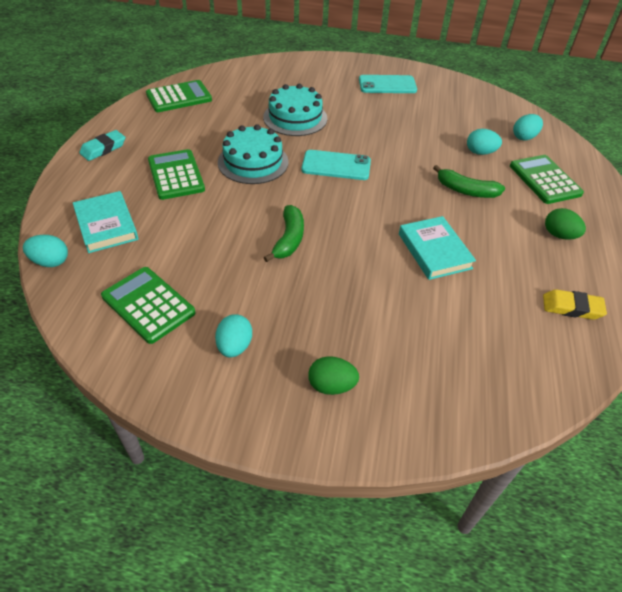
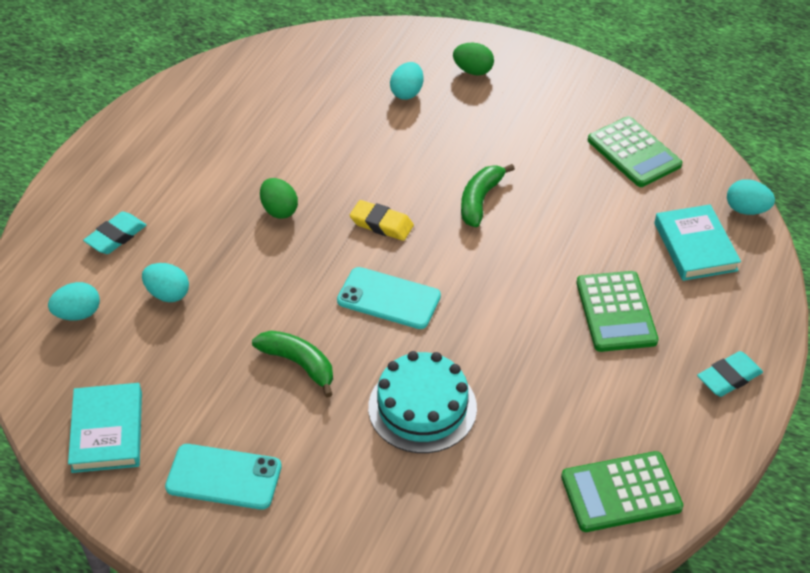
camera: 165 degrees left, 0 degrees up
turquoise egg [215,314,252,357] -> turquoise egg moved to [390,62,423,100]
turquoise cake [218,124,289,184] -> none
turquoise book [399,216,476,280] -> turquoise book moved to [68,383,142,473]
green banana [433,165,505,198] -> green banana moved to [252,331,333,397]
green calculator [510,155,584,204] -> turquoise eraser [83,212,146,254]
yellow eraser [543,289,607,320] -> yellow eraser moved to [350,200,414,241]
green egg [545,208,586,240] -> green egg moved to [260,178,298,219]

